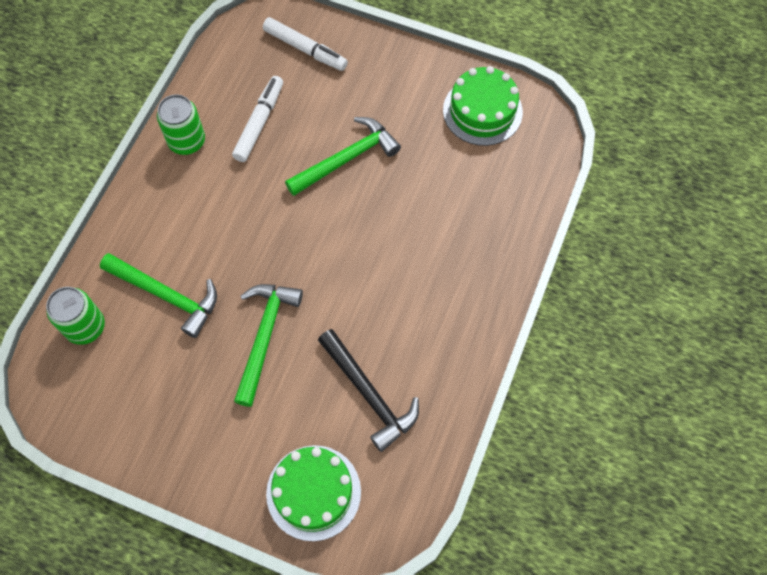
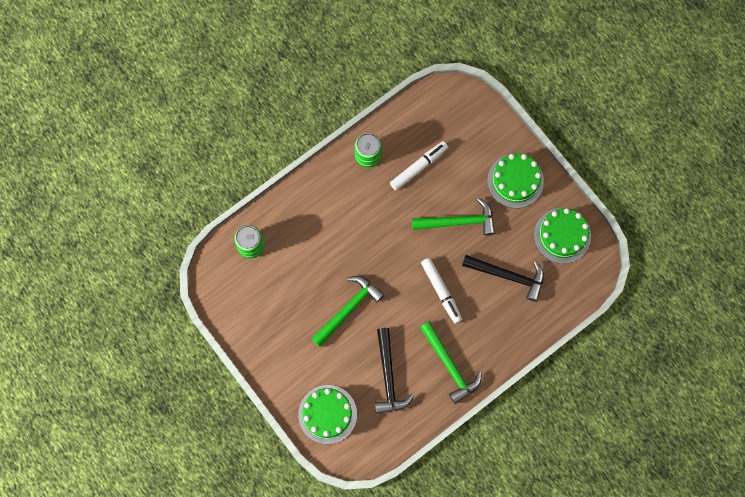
camera: 30 degrees right, 10 degrees up
green hammer [100,253,217,338] -> green hammer moved to [420,321,482,404]
white marker [263,17,348,71] -> white marker moved to [421,258,462,324]
none -> black hammer [462,255,544,302]
none -> green cake [487,153,544,208]

